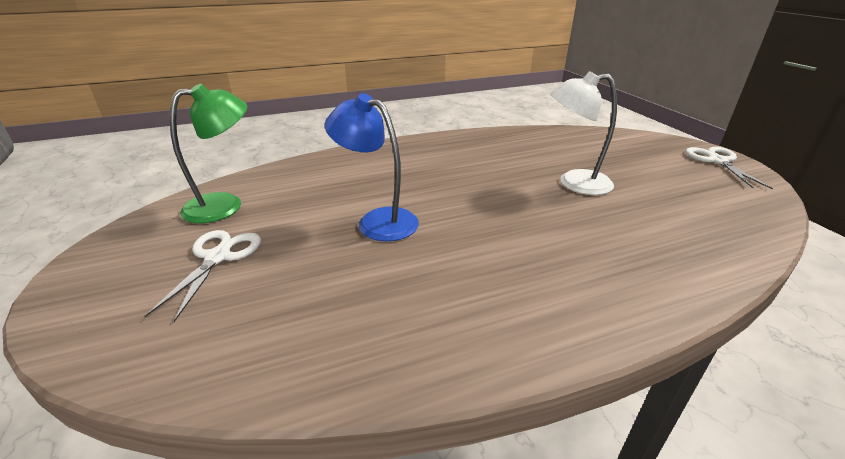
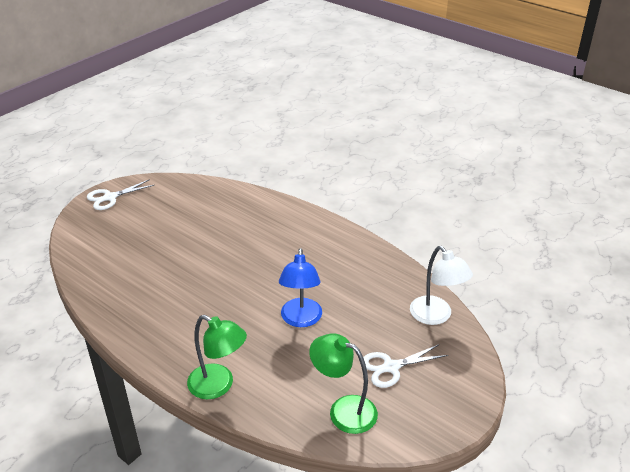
camera: 120 degrees left, 5 degrees up
white lamp [550,71,617,195] -> white lamp moved to [410,246,473,325]
none -> green lamp [187,315,247,399]

